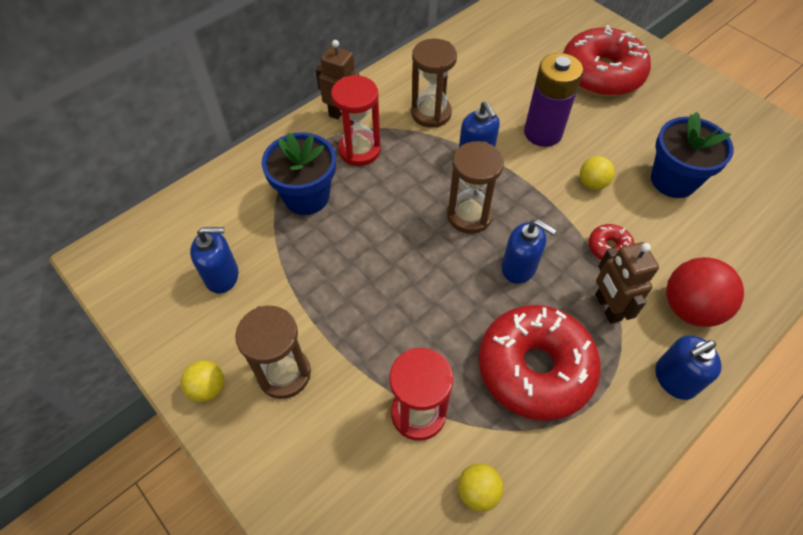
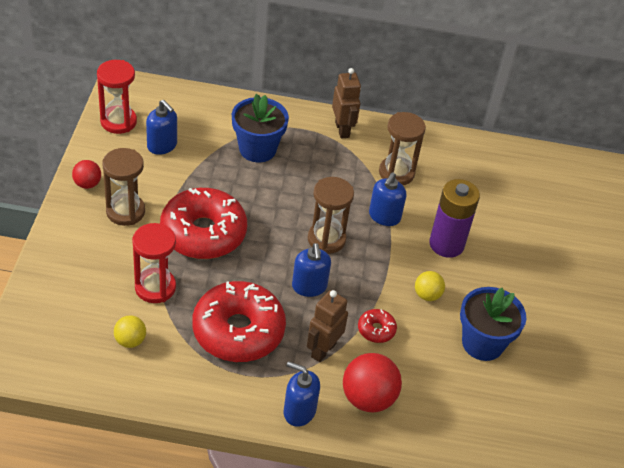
camera: 45 degrees right, 10 degrees down
yellow ball [181,360,224,402] -> red ball [72,160,101,189]
red hourglass [331,75,381,166] -> red hourglass moved to [97,60,137,134]
red donut [563,25,651,96] -> red donut moved to [160,188,247,259]

